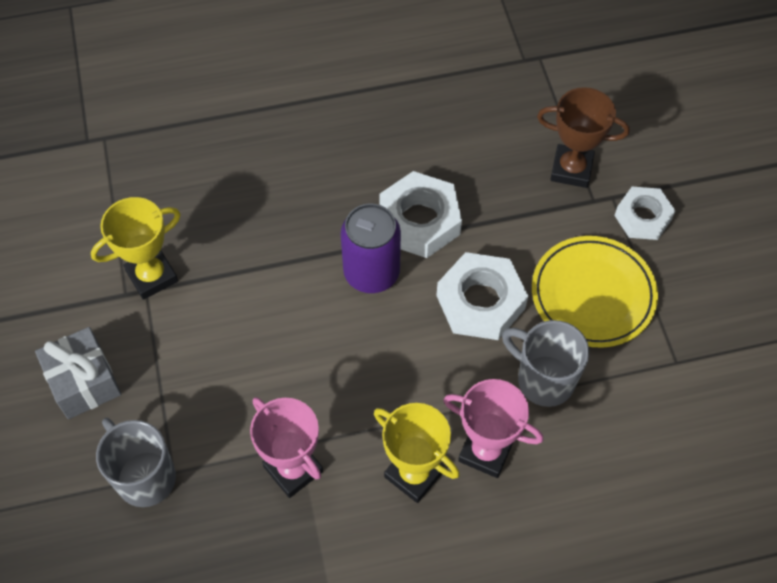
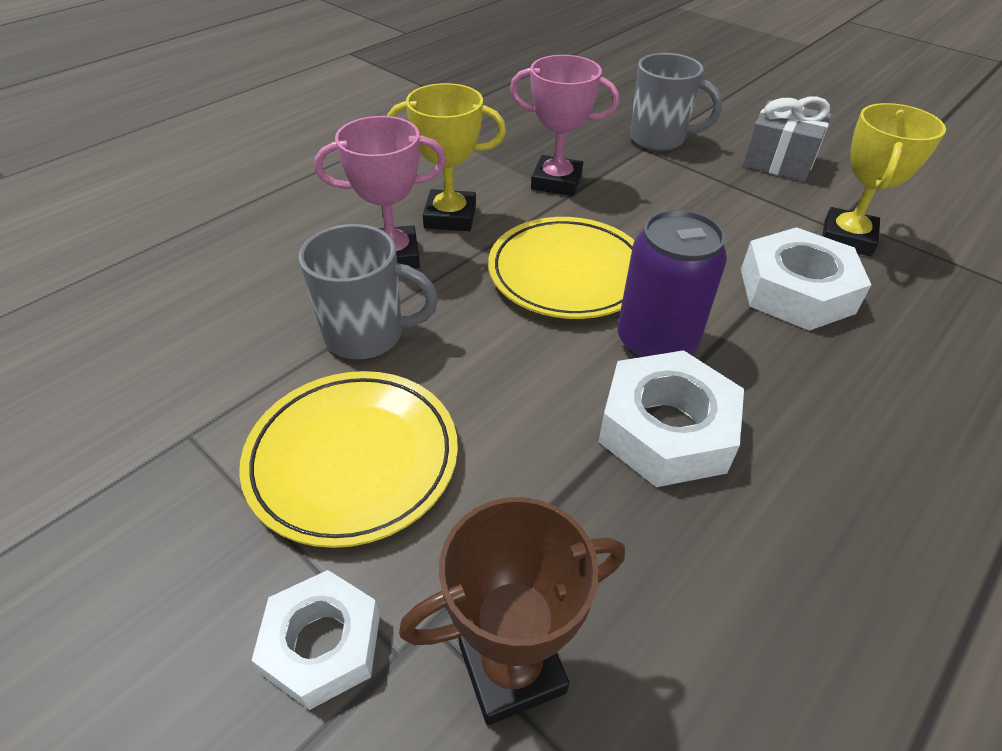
camera: 145 degrees right, 15 degrees down
white nut [436,252,528,340] -> white nut moved to [741,227,871,331]
none -> yellow plate [488,217,635,319]

